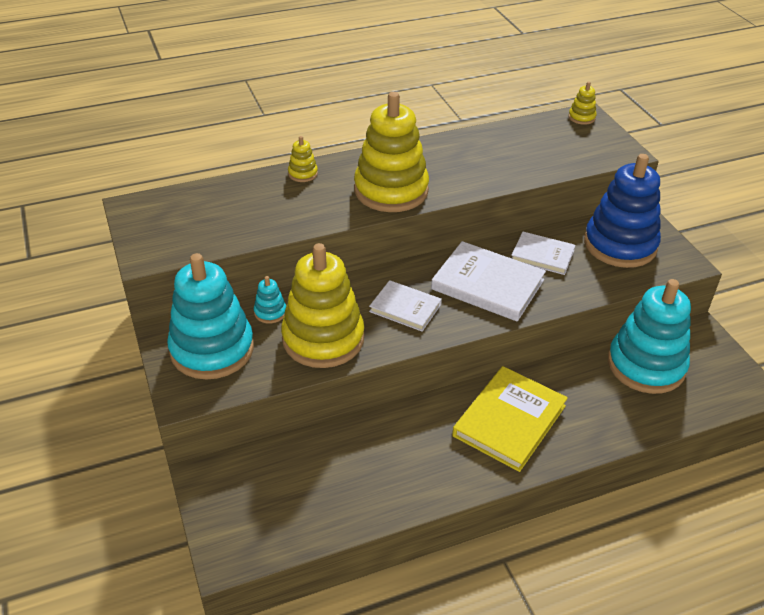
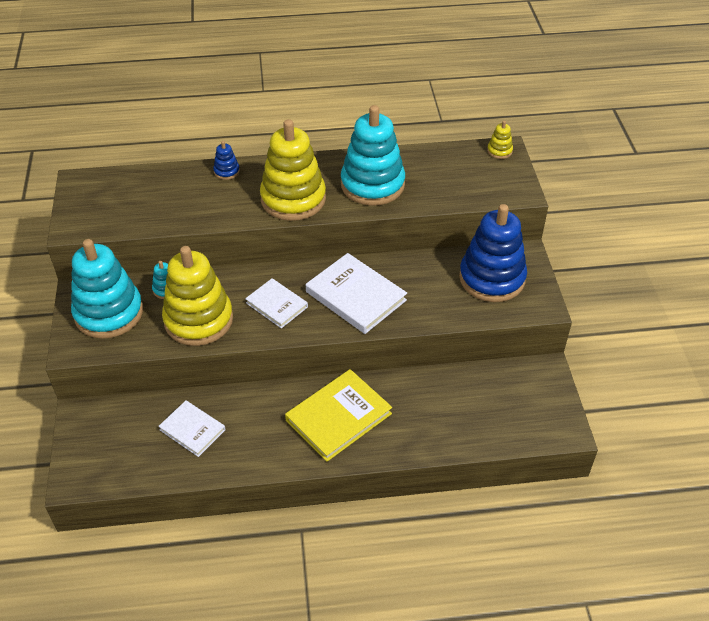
camera: 15 degrees right, 5 degrees up
yellow stacking toy [288,136,318,182] -> blue stacking toy [213,141,240,180]
white book [512,232,575,275] -> white book moved to [158,400,225,457]
turquoise stacking toy [608,279,691,394] -> turquoise stacking toy moved to [341,105,405,206]

